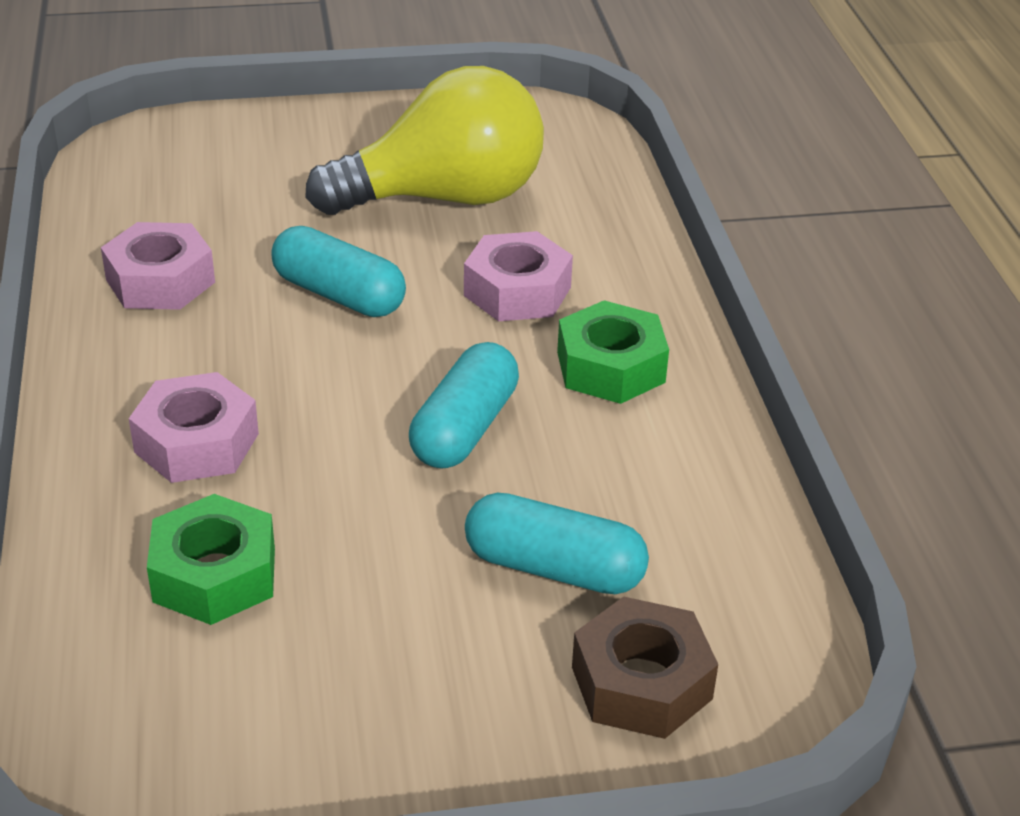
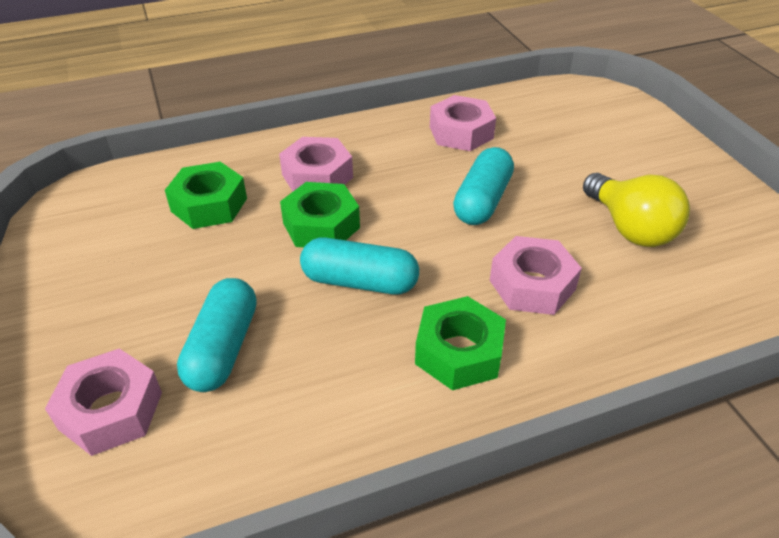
camera: 80 degrees right, 5 degrees up
yellow light bulb [305,66,544,215] -> yellow light bulb [583,173,690,247], size x0.66
brown nut [572,596,718,739] -> pink nut [45,348,162,456]
none -> green nut [280,182,360,247]

